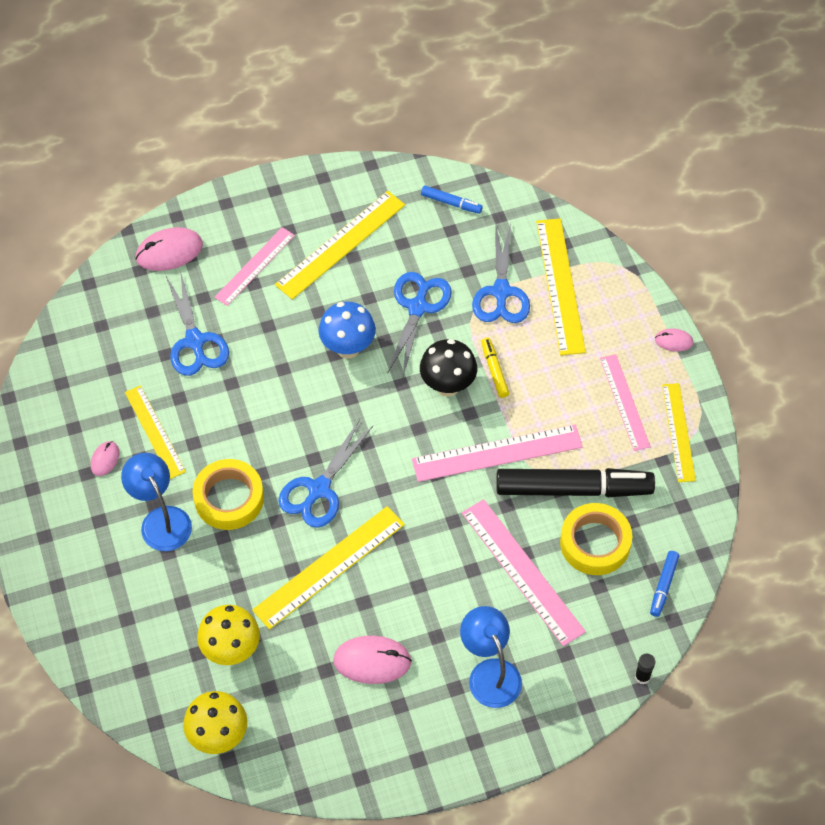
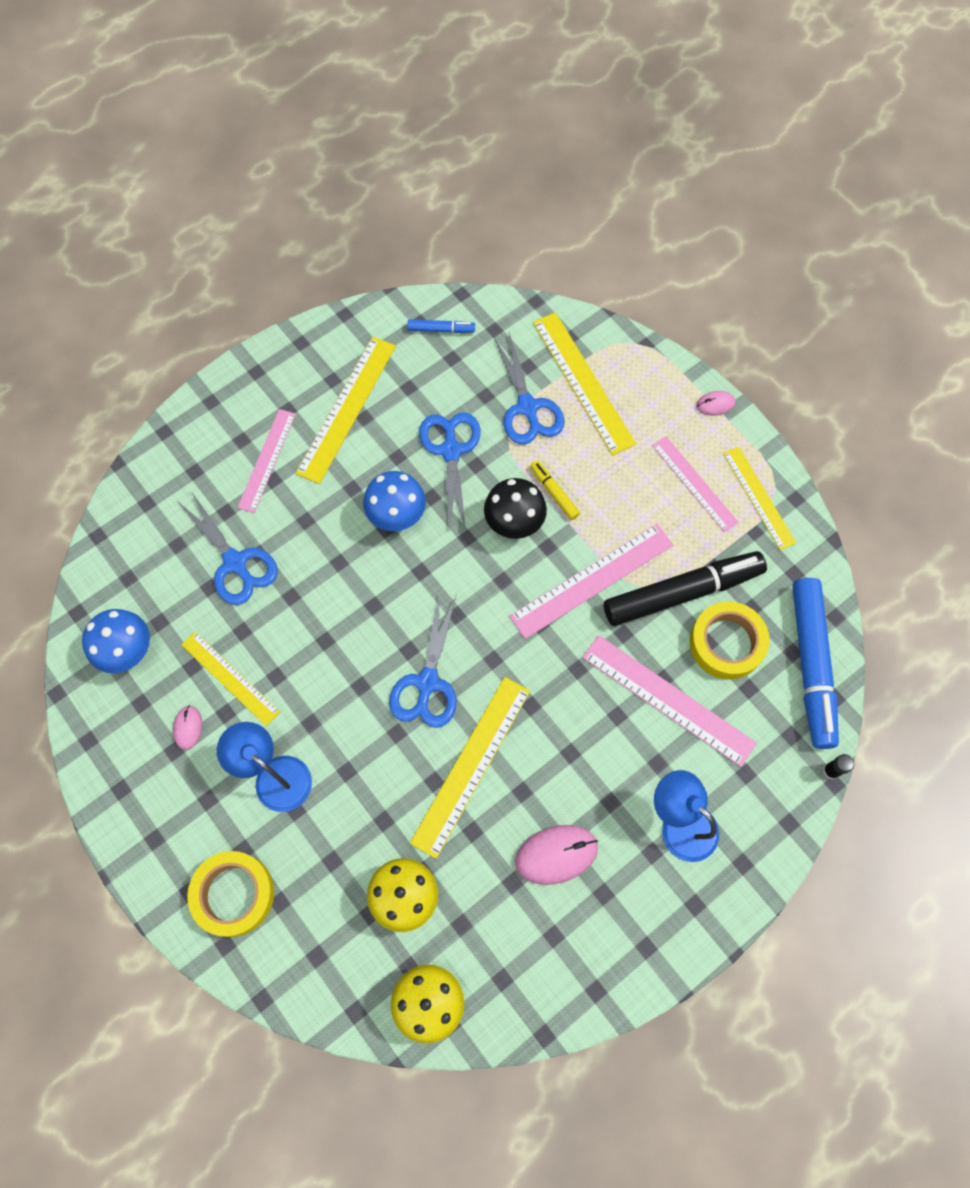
camera: 20 degrees left, 10 degrees up
pink mouse [136,227,203,271] -> none
yellow tape [193,459,264,530] -> yellow tape moved to [187,851,274,937]
blue marker [650,551,679,617] -> blue marker [792,578,839,749], size x2.26
none -> blue mushroom [82,609,150,673]

